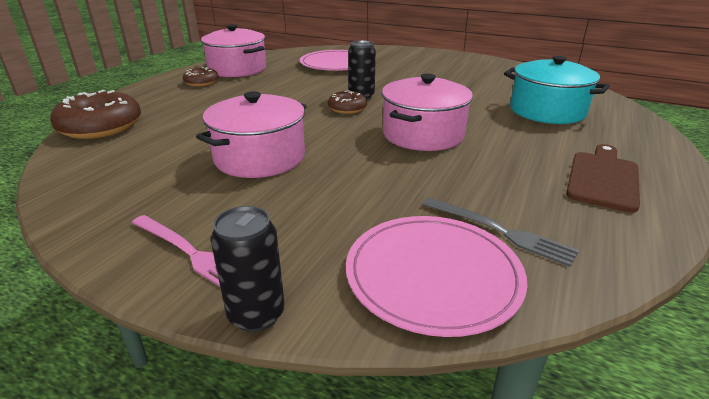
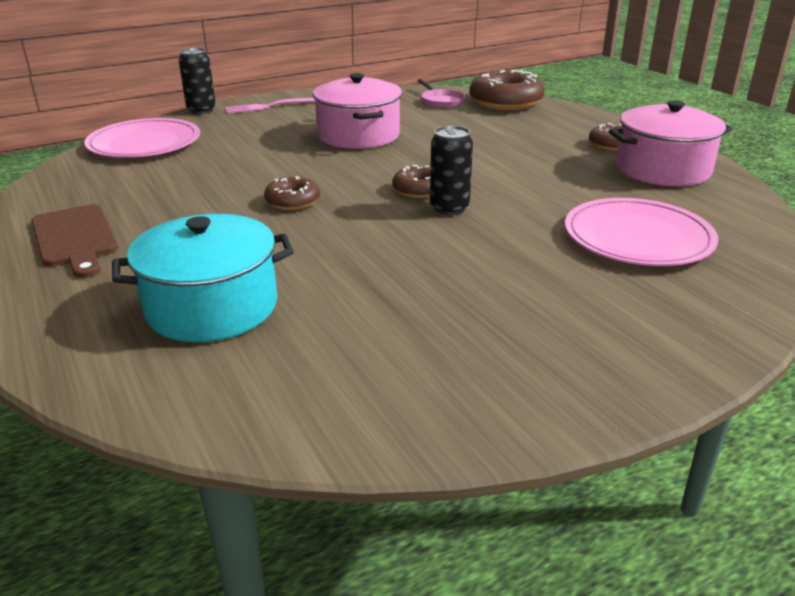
camera: 125 degrees right, 0 degrees up
pink pot [382,74,473,151] -> brown donut [264,176,320,210]
grey fork [422,198,579,267] -> none
none -> pink pan [417,79,465,108]

